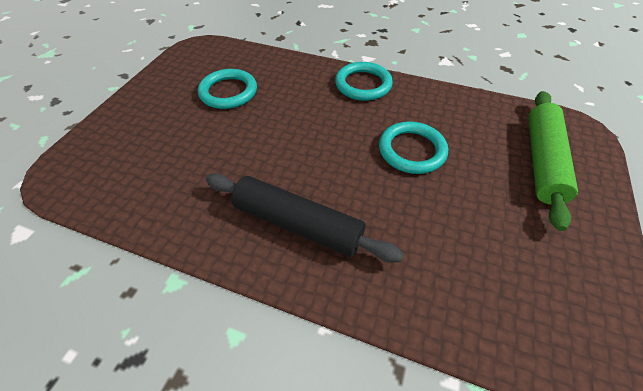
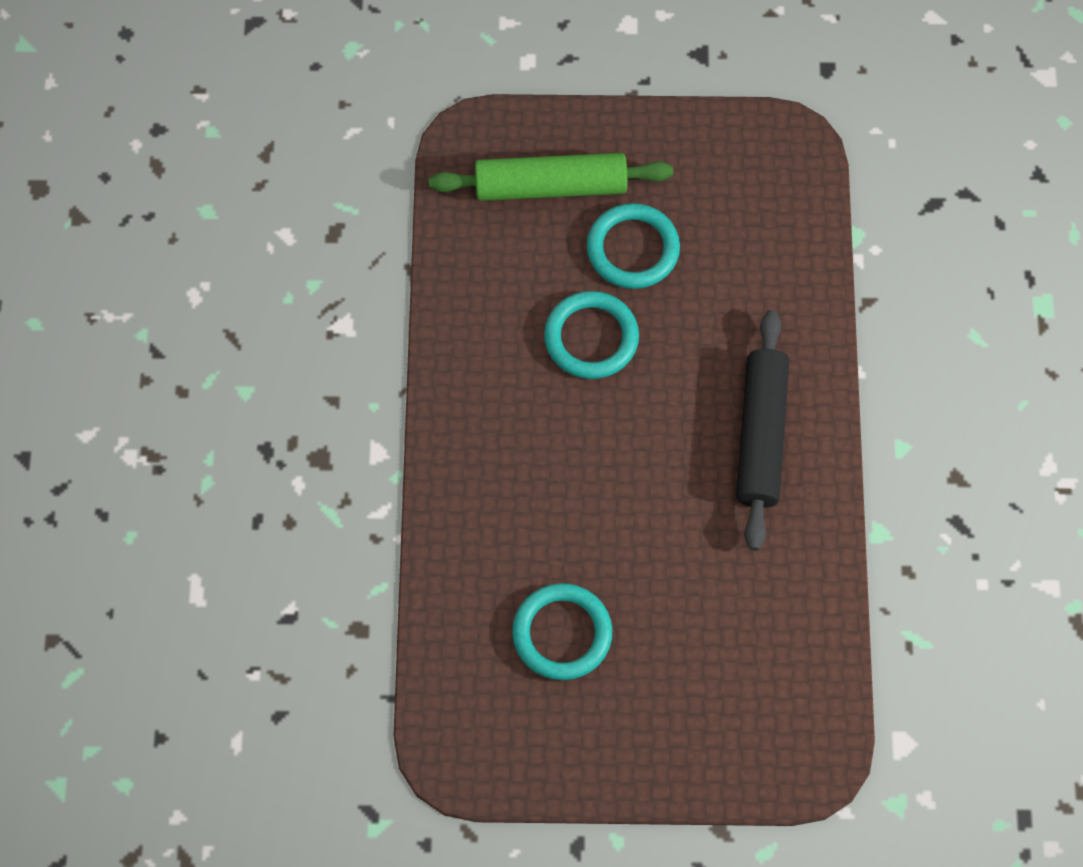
camera: 110 degrees left, 15 degrees up
turquoise ring [335,62,393,101] -> turquoise ring moved to [587,203,680,289]

